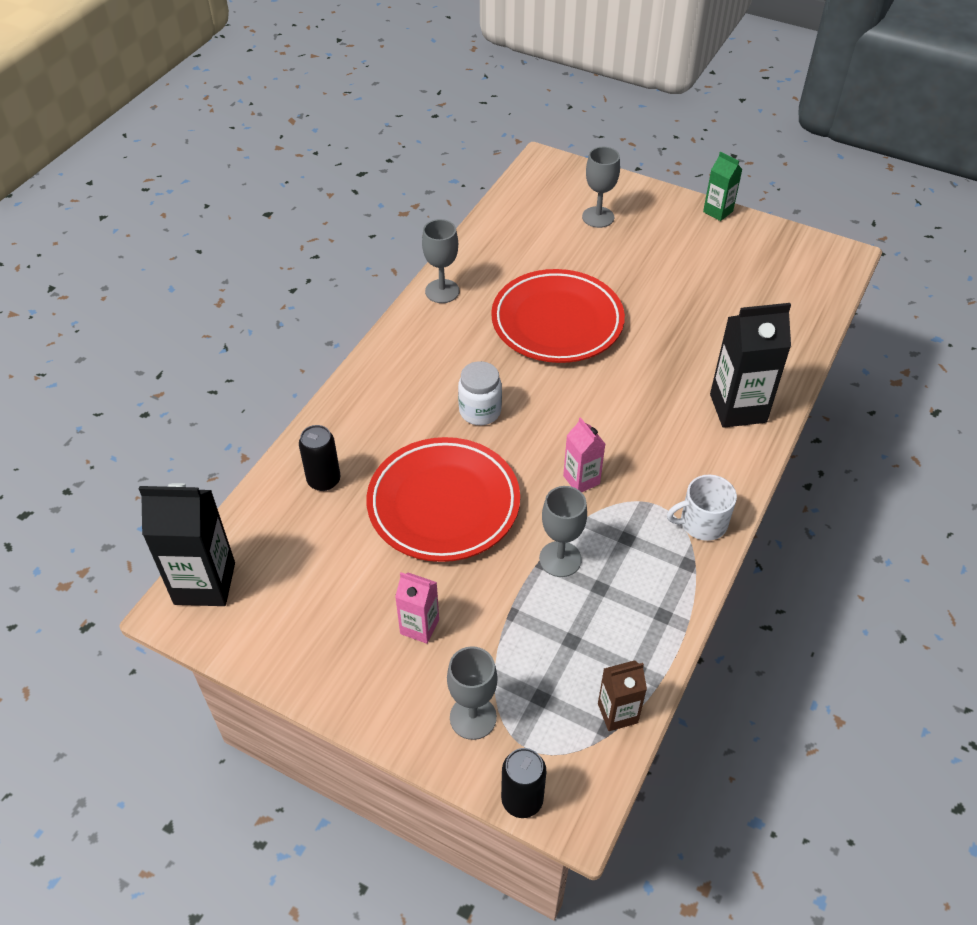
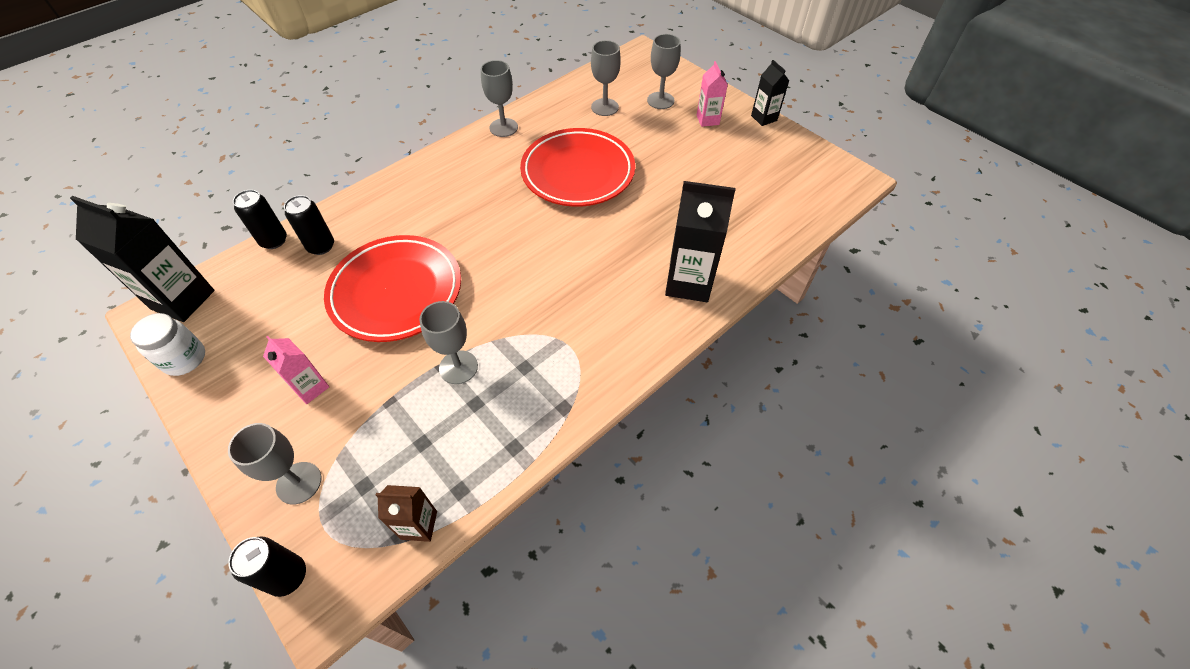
camera: 20 degrees right, 5 degrees up
white jar [458,361,502,425] -> white jar moved to [130,313,205,376]
pink carton [563,417,605,492] -> pink carton moved to [697,61,728,127]
white mug [667,475,737,541] -> none
green carton [703,152,743,221] -> black carton [751,60,789,126]
none -> black can [233,190,287,249]
none -> grey goblet [591,40,621,116]

